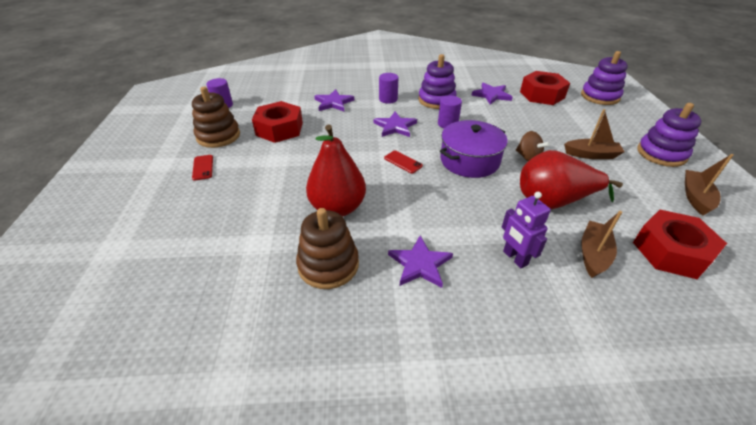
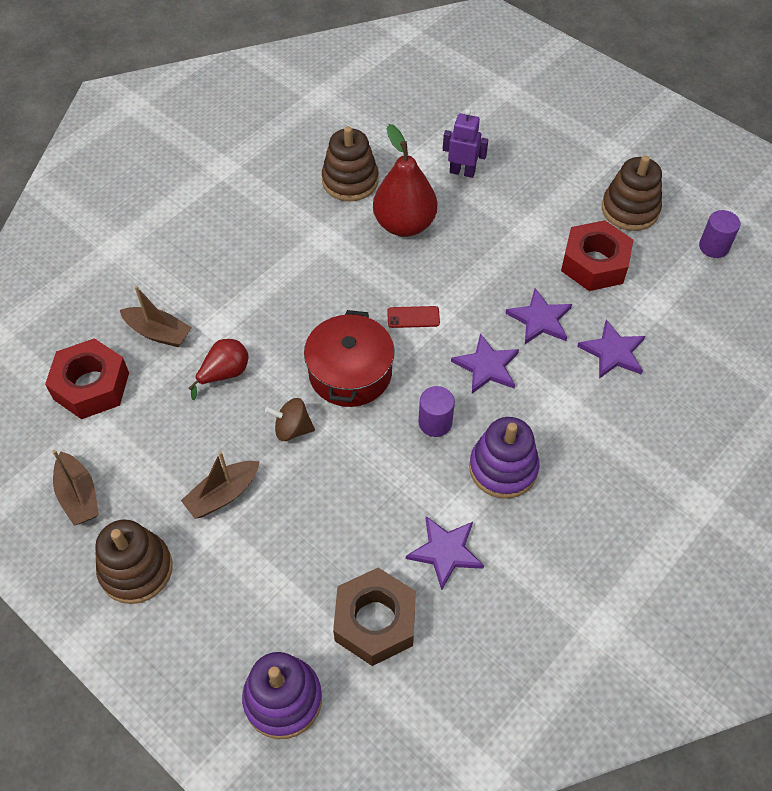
camera: 135 degrees right, 15 degrees up
red phone [192,155,213,181] -> none
purple cylinder [379,73,399,104] -> none
purple star [388,236,453,288] -> purple star moved to [505,288,572,344]
purple pot [440,120,508,178] -> red pot [304,310,395,407]
purple robot [502,192,551,268] -> purple robot moved to [443,109,488,178]
red nut [520,71,570,105] -> brown nut [333,568,416,666]
red pear [520,150,623,209] -> red pear [189,339,248,400], size x0.57
brown boat [581,211,622,278] -> brown boat turned 45 degrees counterclockwise [120,286,192,348]
purple stacking toy [637,103,701,167] -> brown stacking toy [95,520,173,604]

